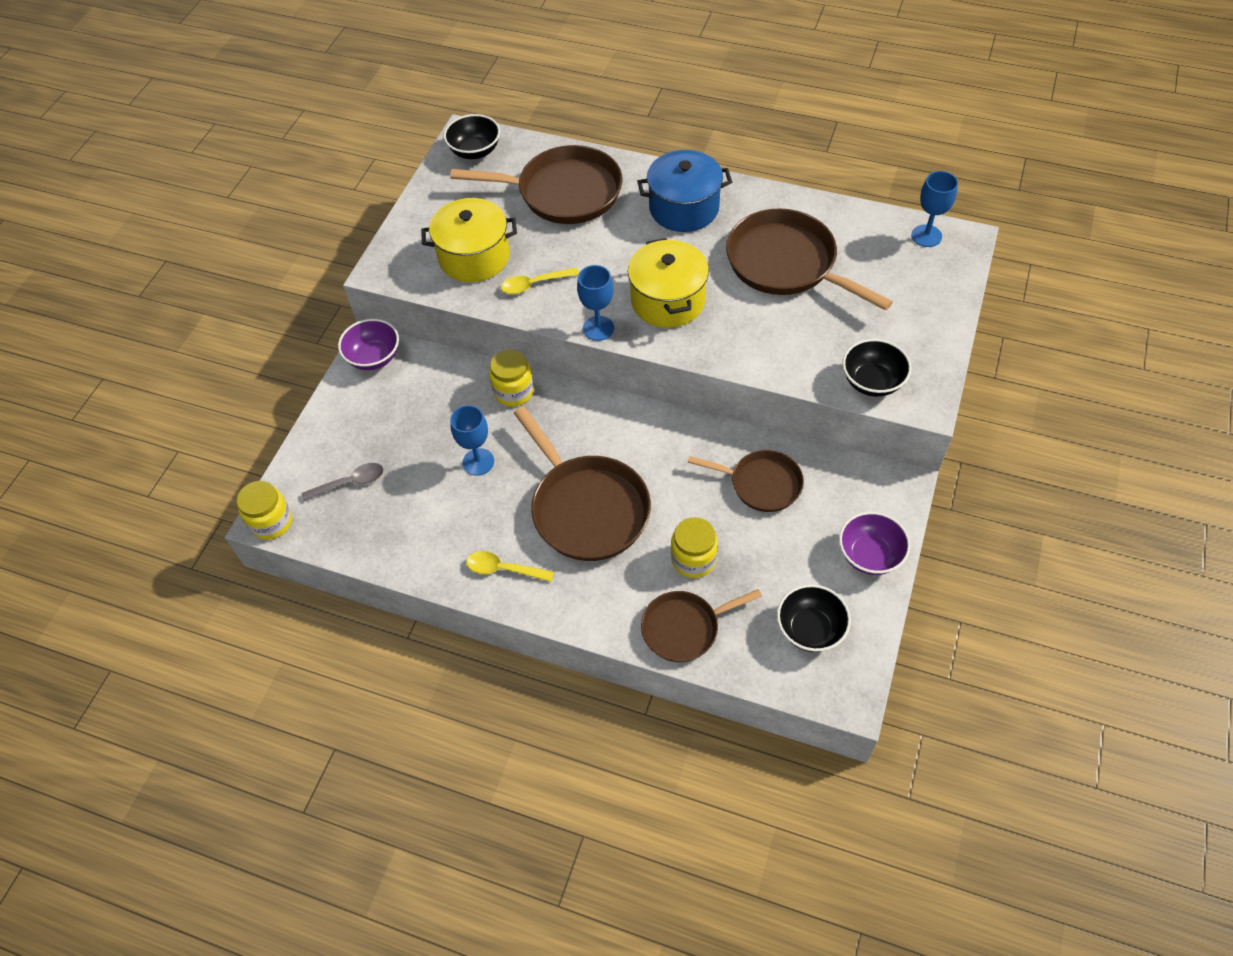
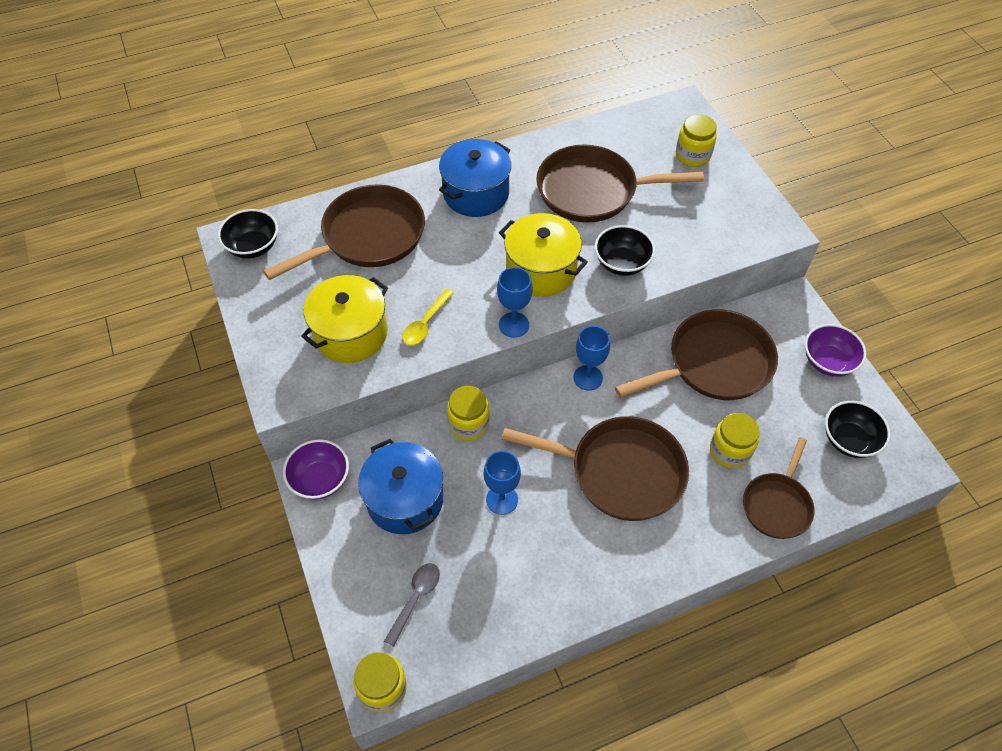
camera: 45 degrees left, 0 degrees up
yellow spoon [466,551,554,582] -> none
brown pan [687,450,804,512] -> brown pan [615,309,778,400], size x1.66
black bowl [842,339,912,397] -> black bowl moved to [595,225,655,276]
blue goblet [911,171,958,247] -> blue goblet moved to [573,326,610,391]
none -> blue pot [358,439,443,534]
none -> yellow jar [676,114,717,167]

